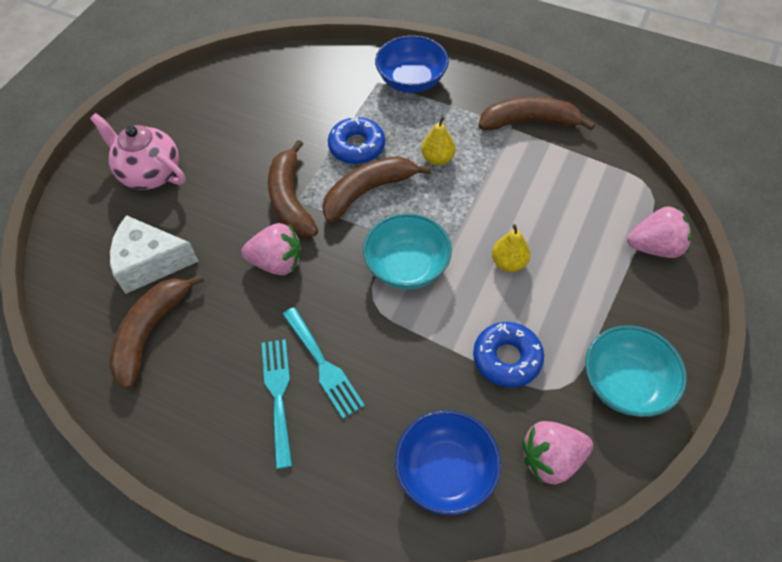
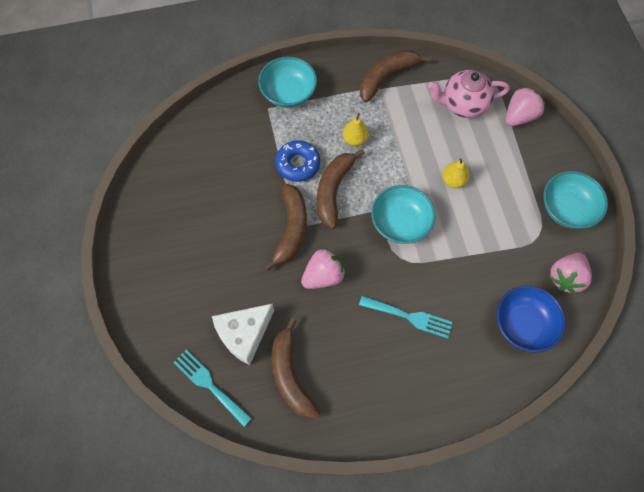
camera: 40 degrees left, 10 degrees up
pink teapot [90,113,186,190] -> pink teapot moved to [428,70,510,118]
turquoise fork [262,339,292,469] -> turquoise fork moved to [173,350,252,427]
brown banana [268,140,318,237] -> brown banana turned 120 degrees counterclockwise [264,184,307,271]
blue bowl [375,35,449,93] -> turquoise bowl [258,57,317,108]
blue donut [473,322,544,388] -> none

